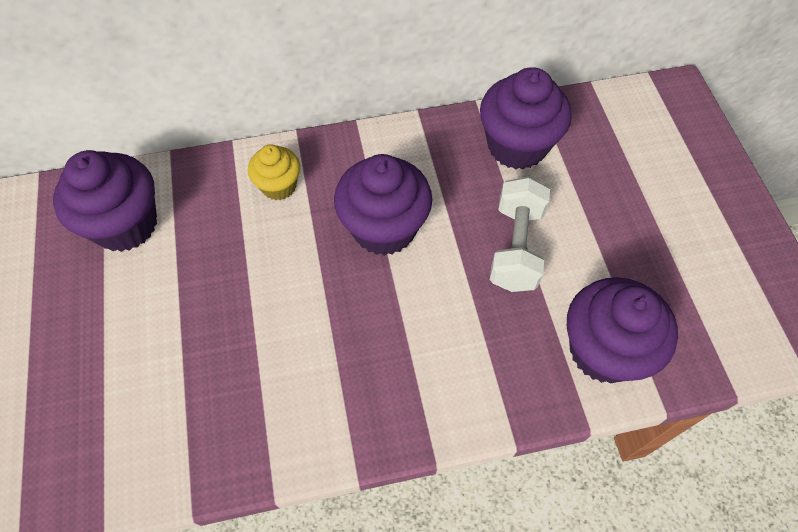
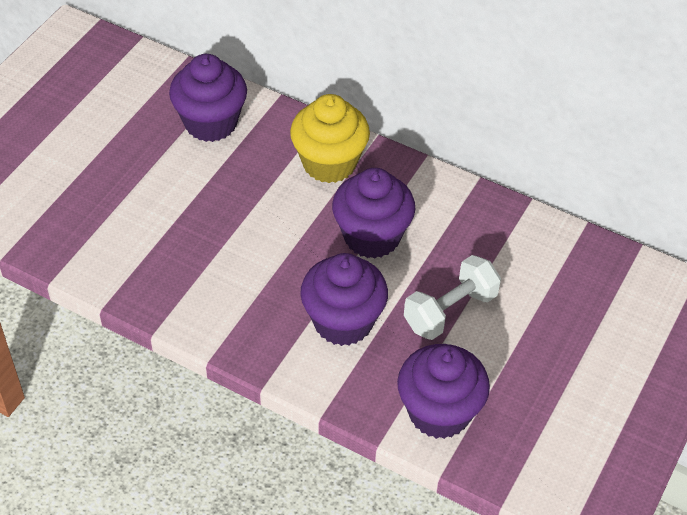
camera: 40 degrees right, 10 degrees down
yellow cupcake [248,144,300,200] -> yellow cupcake [290,94,370,183], size x1.75
purple cupcake [480,67,572,170] -> purple cupcake moved to [300,253,388,346]

